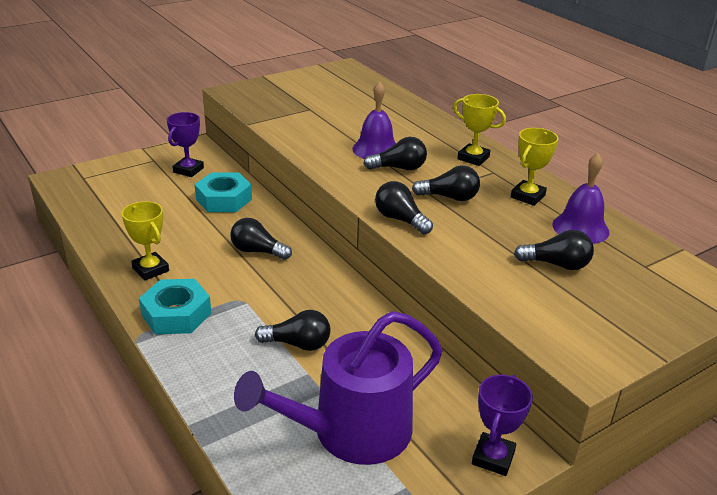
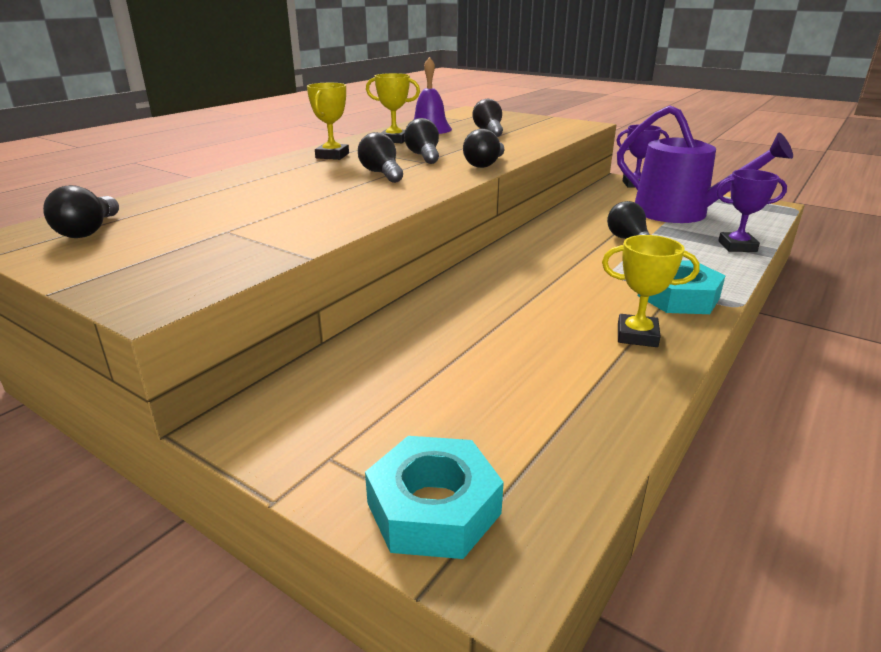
camera: 110 degrees left, 5 degrees down
yellow trophy [122,201,169,280] -> yellow trophy turned 75 degrees clockwise [602,235,700,347]
purple trophy [167,112,204,177] -> purple trophy moved to [716,169,787,252]
turquoise nut [195,173,252,212] -> turquoise nut moved to [365,436,504,559]
black light bulb [230,218,292,260] -> black light bulb moved to [43,185,119,238]
purple bell [352,81,396,159] -> none

